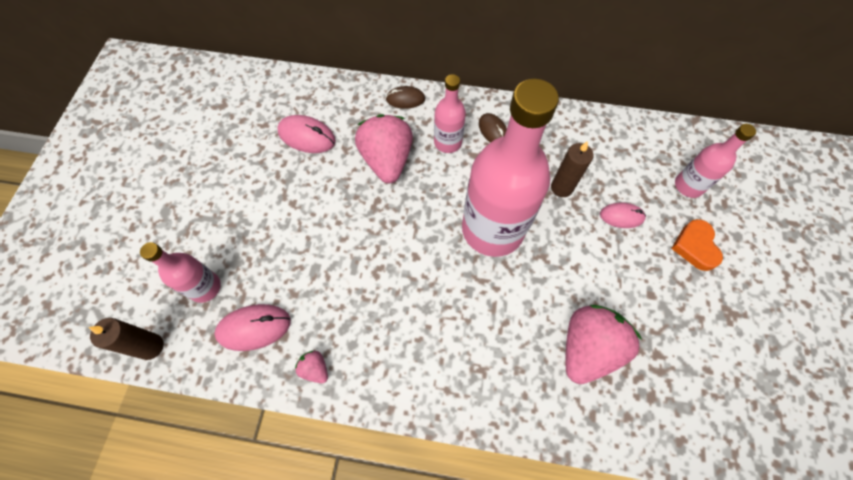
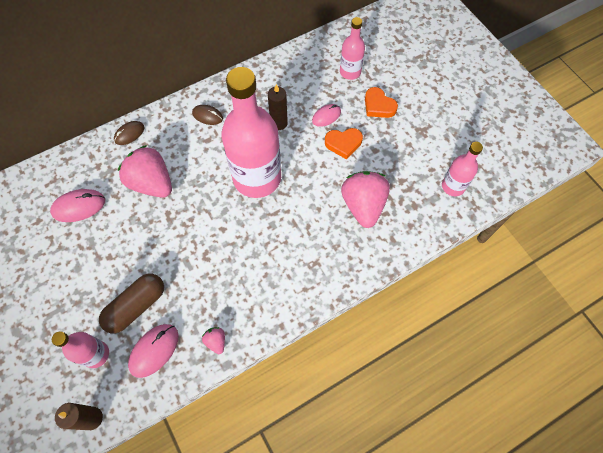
camera: 40 degrees left, 0 degrees up
pink strawberry [295,351,328,383] -> pink strawberry turned 60 degrees clockwise [202,327,225,354]
pink bottle [434,74,466,153] -> pink bottle moved to [442,142,483,196]
none -> brown capsule [99,274,164,333]
none -> orange heart [325,128,363,160]

